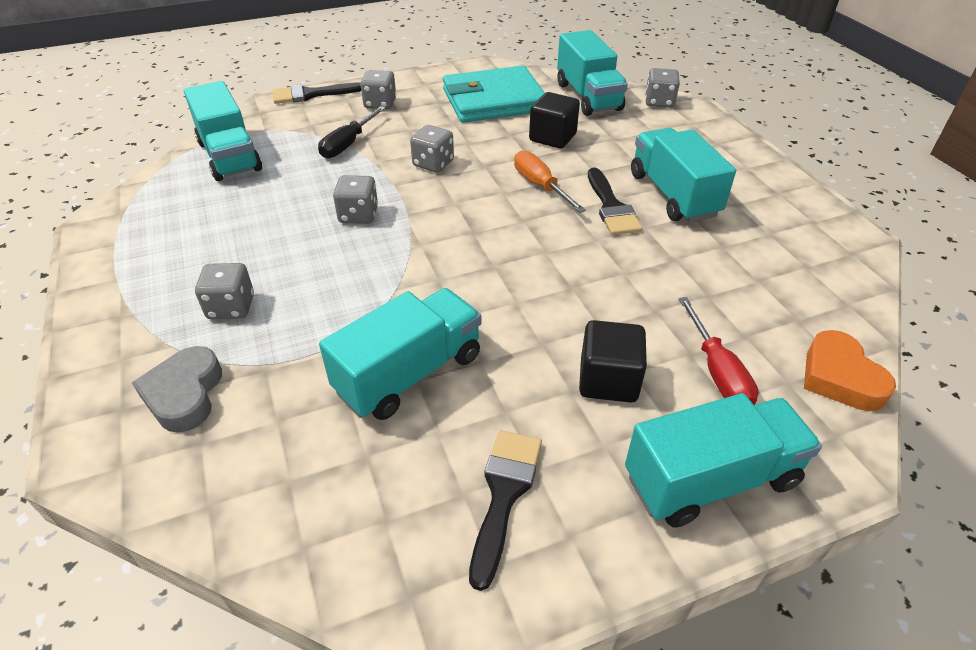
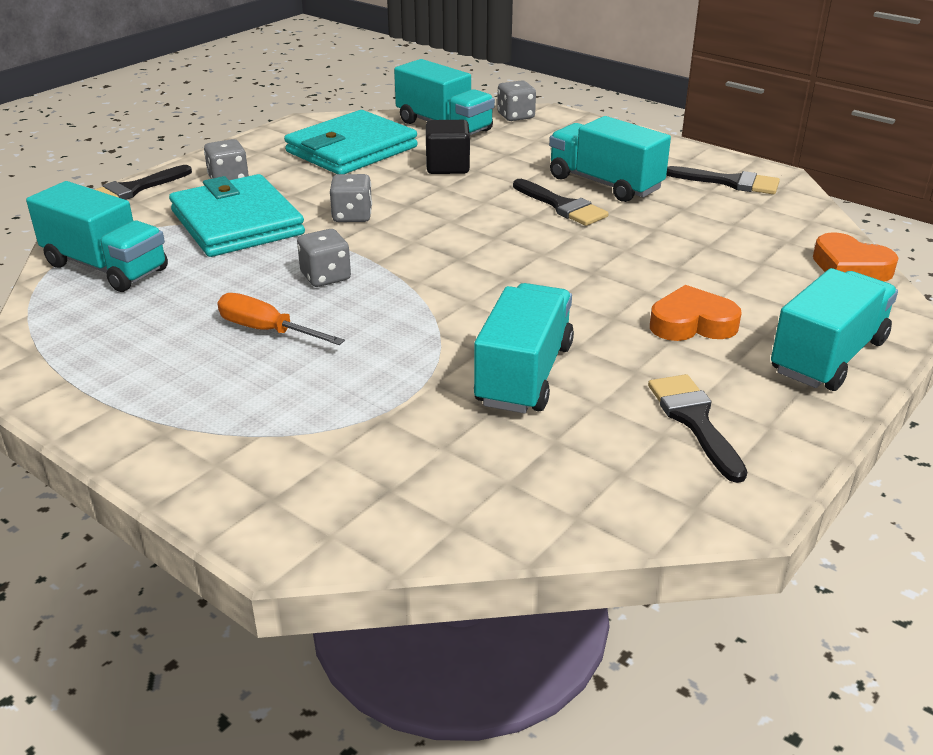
camera: 30 degrees left, 10 degrees down
grey heart [132,346,222,433] -> none
grey dice [195,263,254,319] -> none
black screwdriver [318,106,386,159] -> turquoise wallet [169,174,305,257]
orange screwdriver [514,150,586,213] -> orange screwdriver moved to [217,293,345,345]
black cube [579,320,647,403] -> orange heart [650,285,742,341]
red screwdriver [679,297,758,405] -> none
none -> black brush [666,166,780,194]

